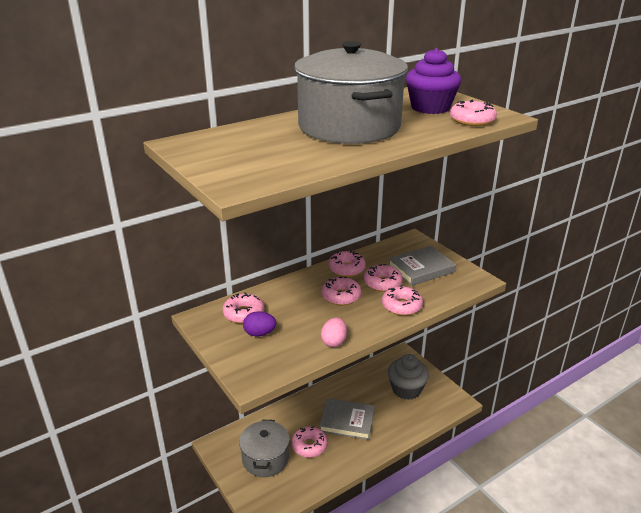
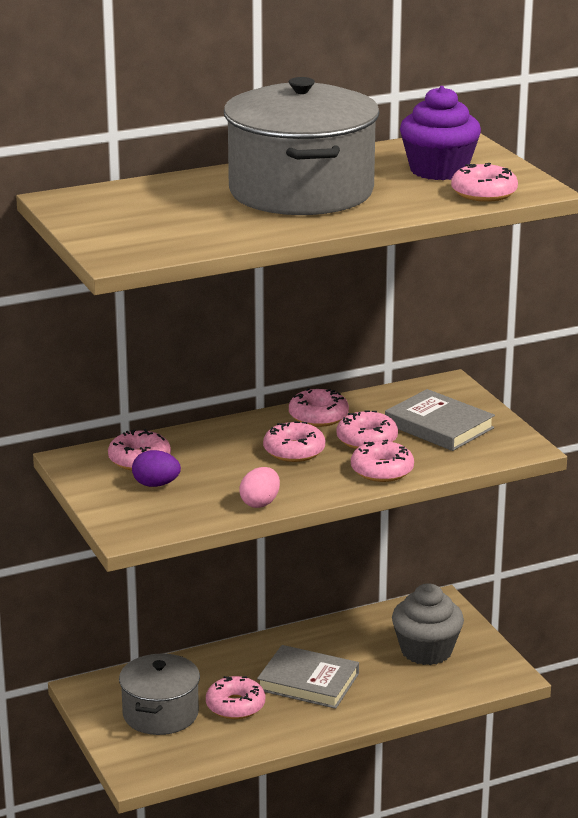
camera: 10 degrees right, 5 degrees down
grey book [388,246,456,286] -> grey book turned 60 degrees clockwise [385,389,495,451]

